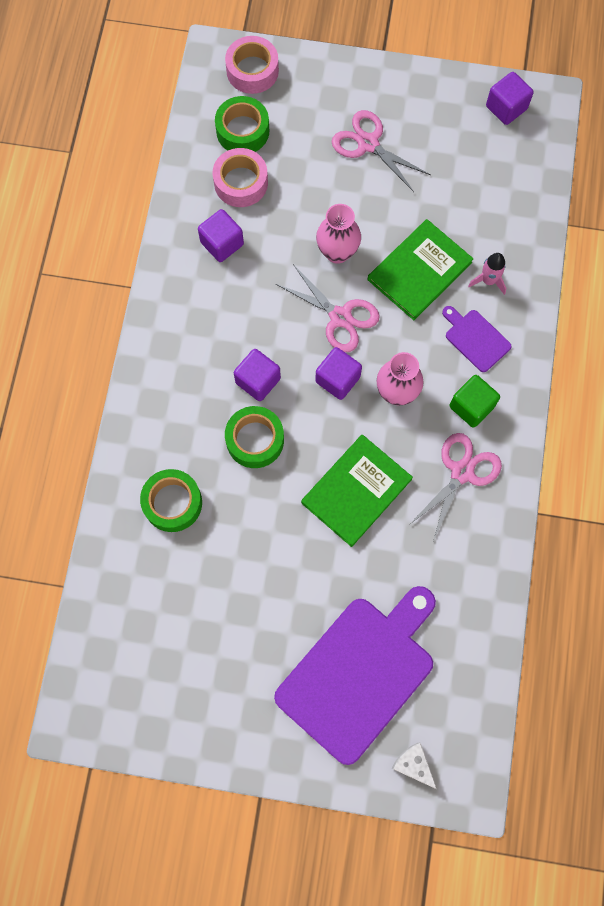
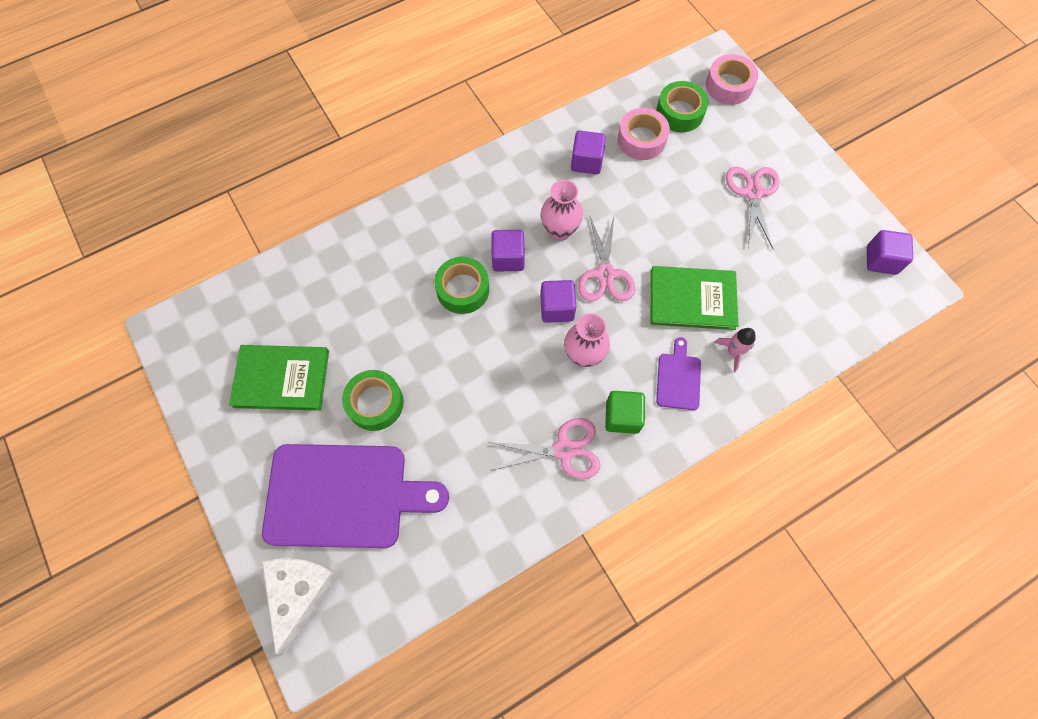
camera: 50 degrees right, 5 degrees down
green tape [140,469,202,532] -> green tape moved to [342,370,404,431]
green book [301,435,413,547] -> green book moved to [229,345,329,411]
pink vase [316,204,361,264] -> pink vase moved to [541,180,583,241]
white cheese [392,743,437,789] -> white cheese [262,558,340,654], size x1.88

